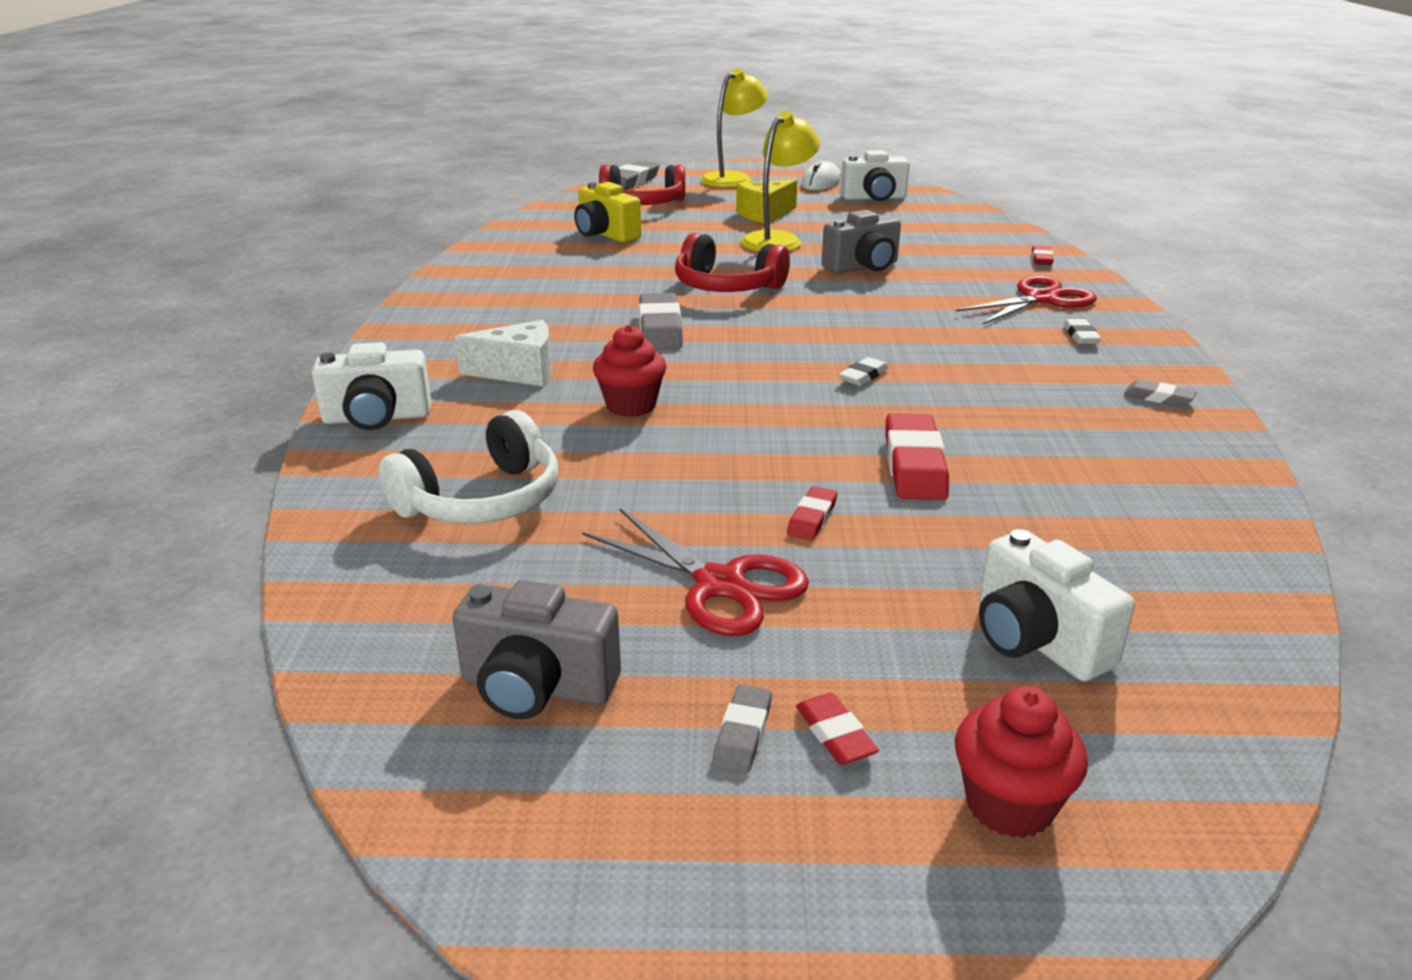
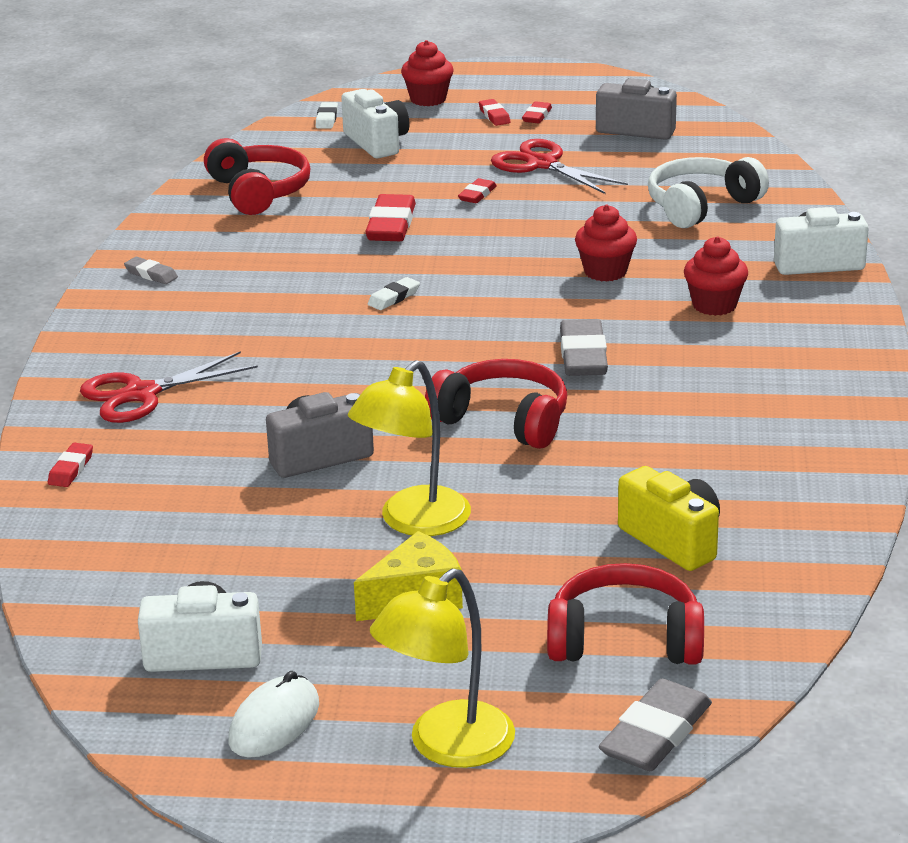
camera: 175 degrees left, 0 degrees up
white cheese [455,320,552,386] -> red cupcake [684,236,748,316]
grey eraser [712,685,772,774] -> red eraser [522,101,552,124]
white eraser [1063,319,1101,344] -> white eraser moved to [316,102,338,128]
none -> red headphones [204,138,310,215]

